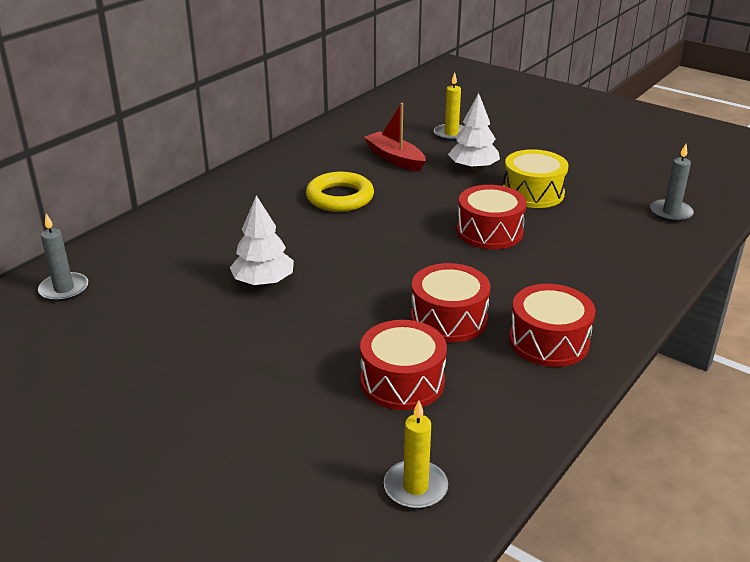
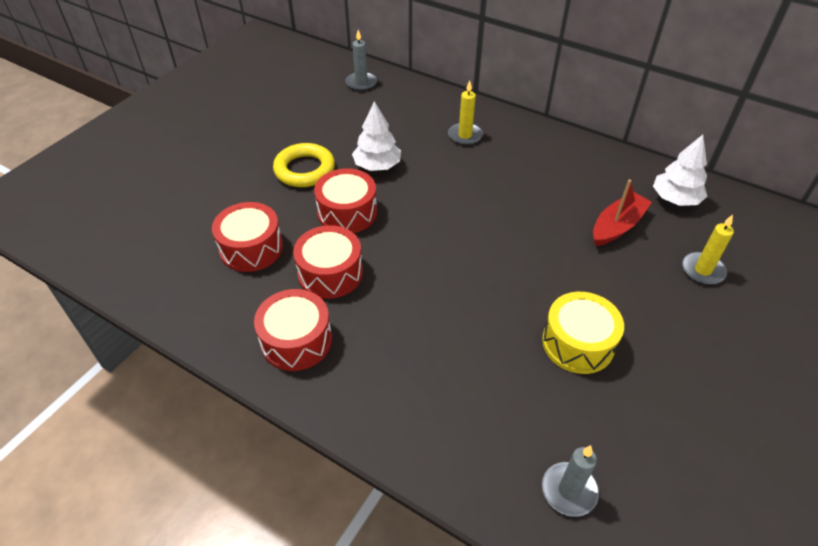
camera: 85 degrees right, 15 degrees up
yellow ring [306,172,374,212] -> yellow ring moved to [273,143,335,187]
yellow candle [384,401,448,509] -> yellow candle moved to [448,80,483,145]
white tree [448,93,500,170] -> white tree moved to [653,135,707,206]
red drum [457,185,527,249] -> red drum moved to [314,168,377,233]

